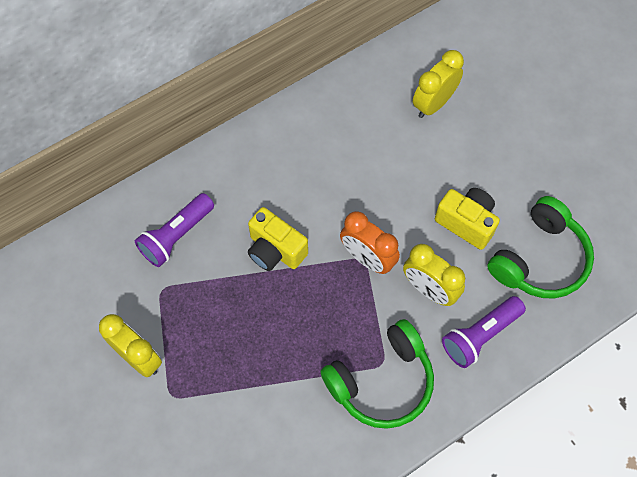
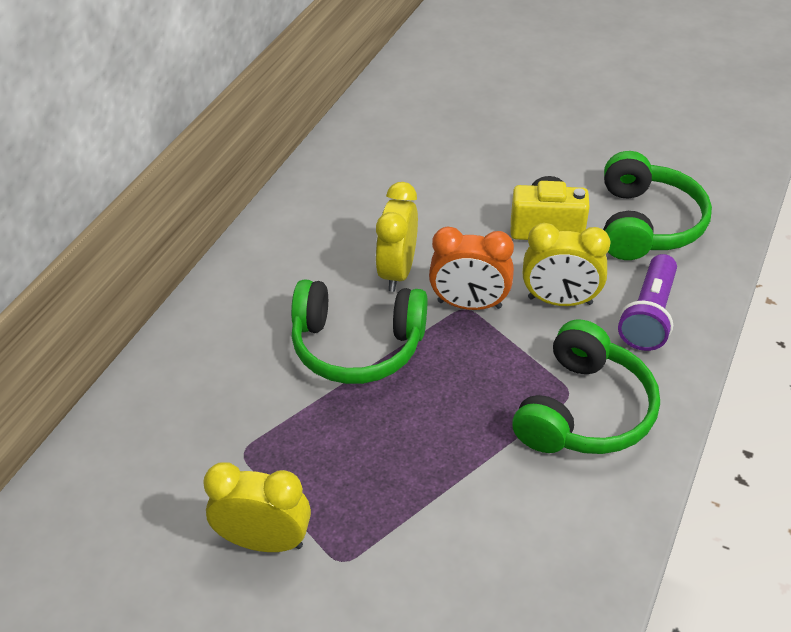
camera: 30 degrees left, 20 degrees down
purple flashlight [135,193,214,267] -> none
yellow camera [248,207,308,271] -> green headphones [291,279,427,384]
yellow clock [413,50,464,118] -> yellow clock moved to [376,182,418,292]

